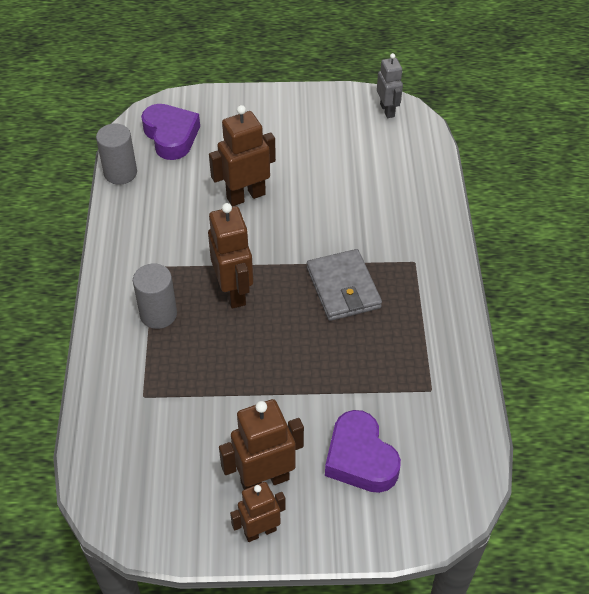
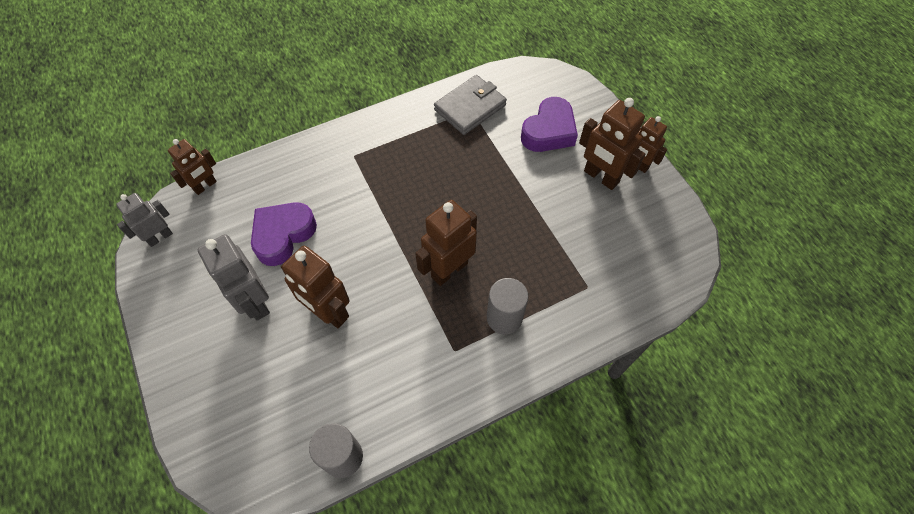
camera: 115 degrees left, 10 degrees up
purple heart [141,104,200,160] -> purple heart moved to [251,202,317,266]
grey wallet [307,249,382,321] -> grey wallet moved to [434,75,507,135]
none -> brown robot [168,139,217,195]
none -> grey robot [198,234,270,321]

